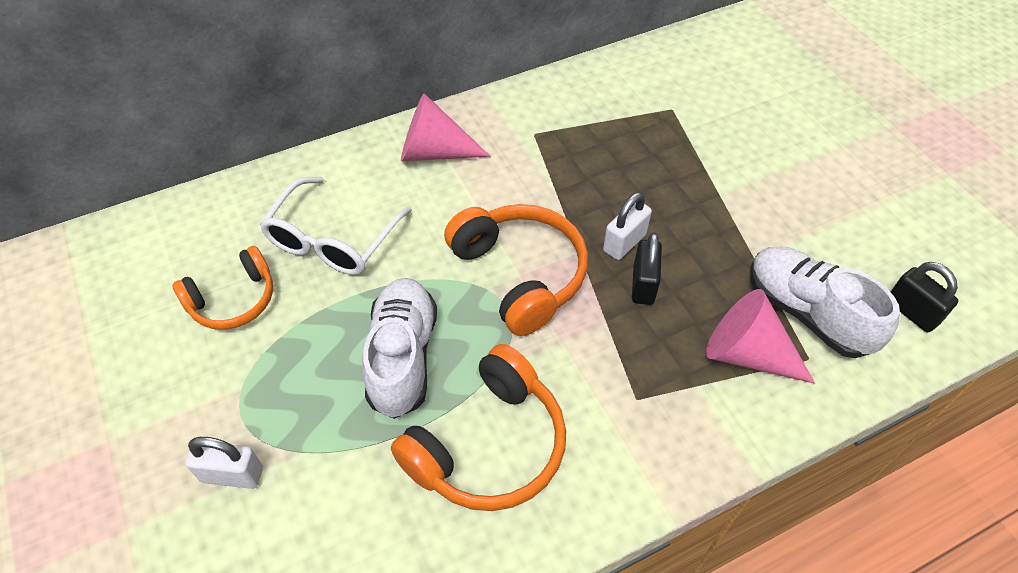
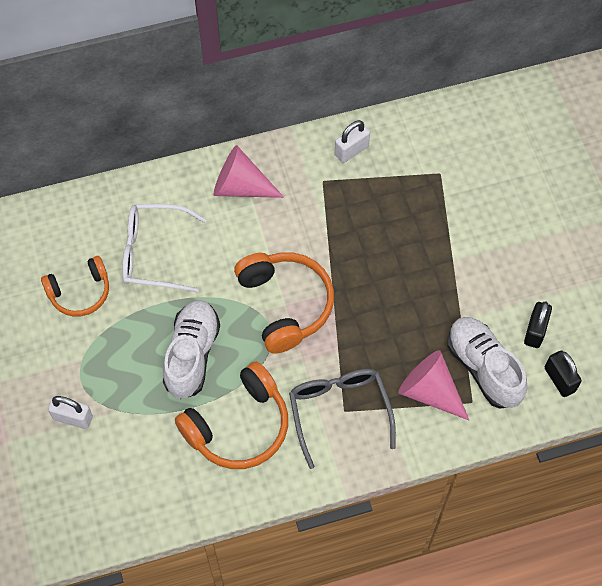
camera: 10 degrees right, 10 degrees up
white glasses [260,177,412,275] -> white glasses turned 60 degrees clockwise [122,204,207,293]
white padlock [603,192,652,260] -> white padlock moved to [335,120,370,163]
black padlock [632,232,662,305] -> black padlock moved to [524,301,552,348]
none -> grey glasses [289,369,396,469]

